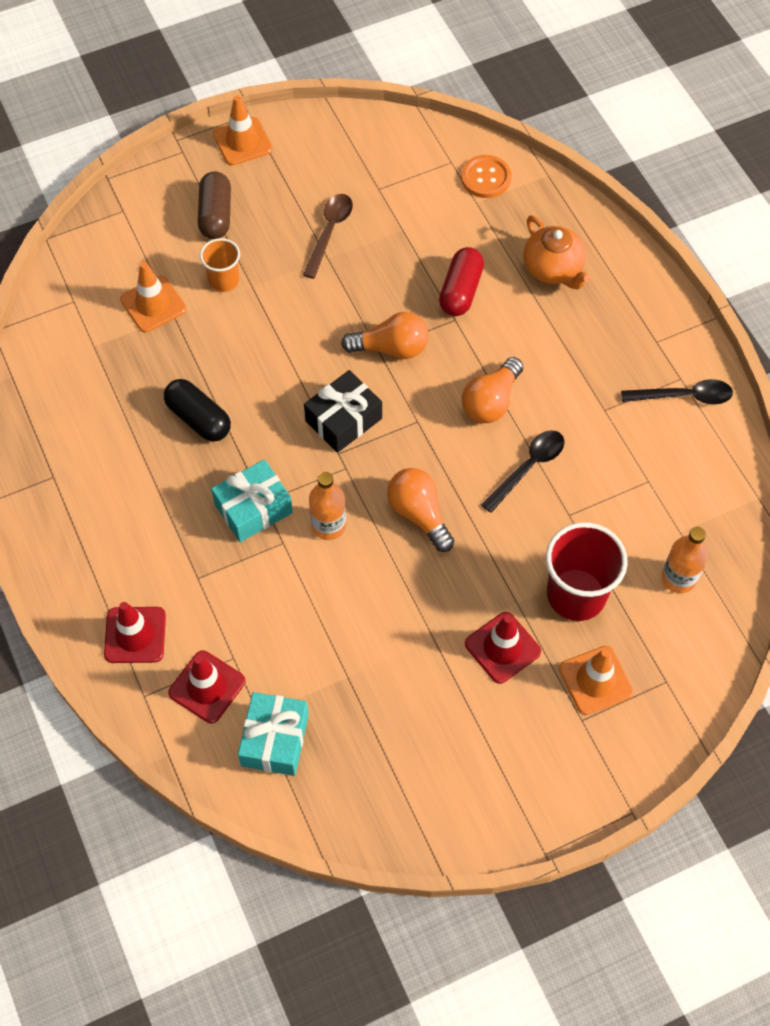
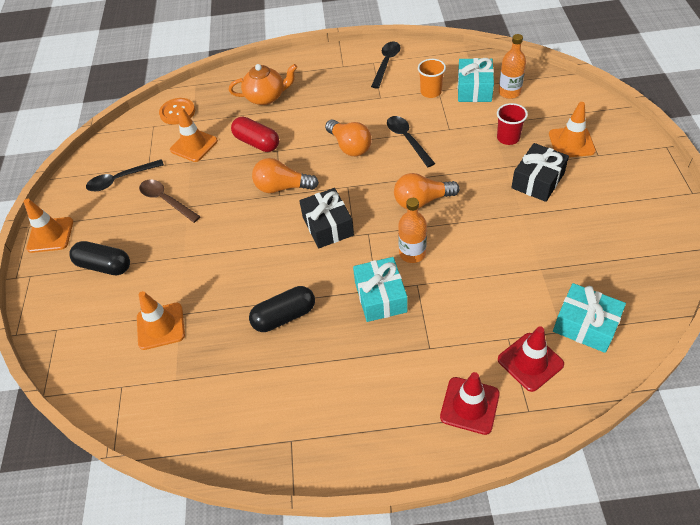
camera: 65 degrees left, 10 degrees down
brown capsule [198,171,231,239] -> black capsule [69,241,130,275]
orange cup [200,238,240,292] -> orange cup moved to [418,59,446,98]
orange light bulb [341,312,429,359] -> orange light bulb turned 105 degrees counterclockwise [252,158,319,193]
red traffic cone [465,612,541,684] -> black gift [511,143,569,202]
red cup [546,522,628,621] -> red cup [497,103,528,145], size x0.57
none -> black spoon [86,159,164,191]
none -> orange traffic cone [170,107,218,162]
none -> turquoise gift [458,58,494,102]

